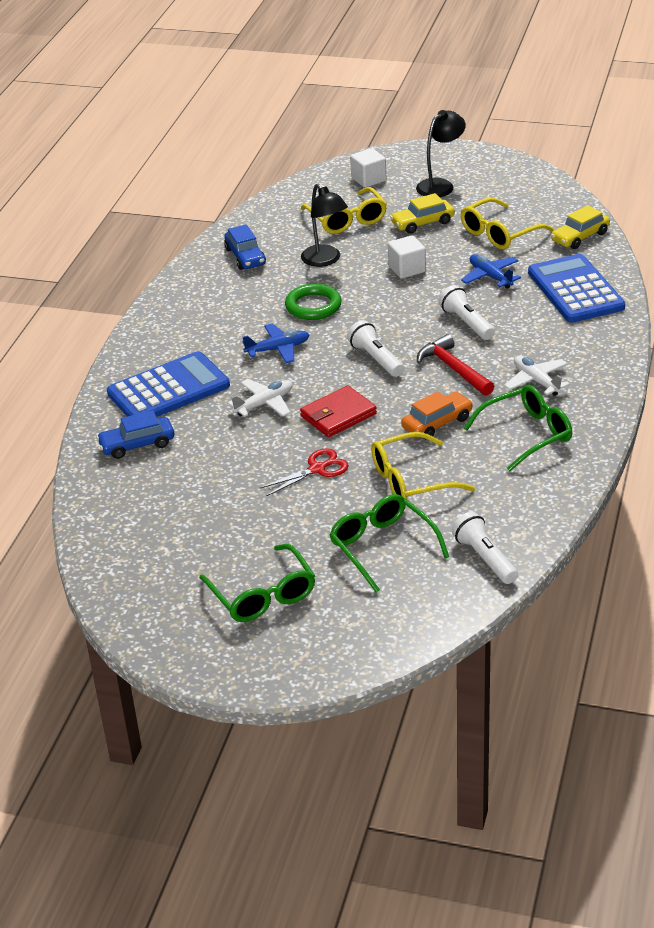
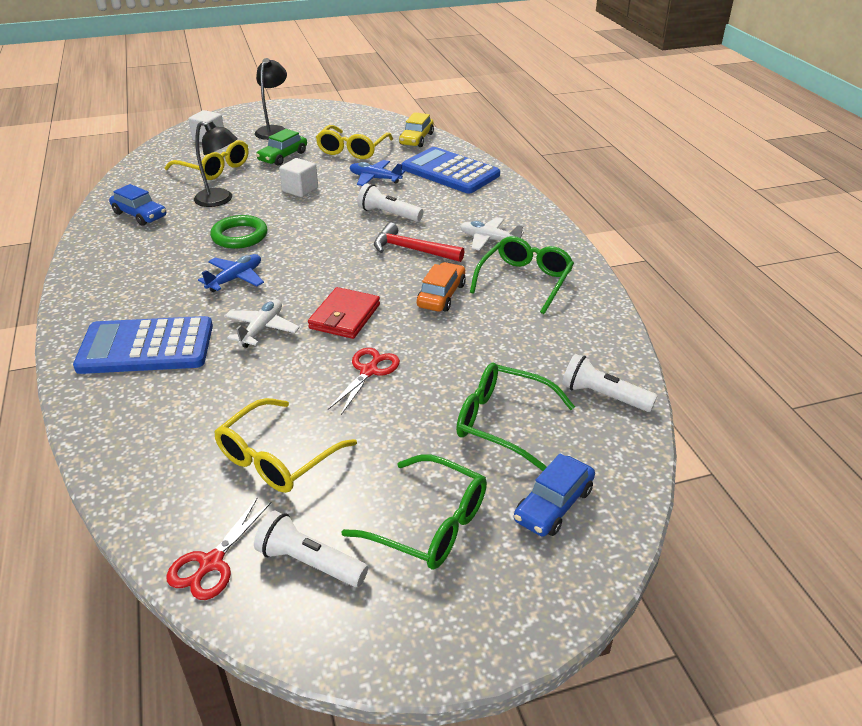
camera: 35 degrees left, 0 degrees up
blue car [96,410,174,459] -> blue car moved to [514,453,595,537]
blue calculator [107,351,230,417] -> blue calculator turned 120 degrees counterclockwise [73,316,213,374]
white flashlight [347,320,404,377] -> white flashlight moved to [254,511,368,587]
yellow glasses [371,432,475,499] -> yellow glasses moved to [214,398,357,493]
yellow car [390,193,455,234] -> green car [256,129,307,166]
none -> red scissors [166,497,272,600]

